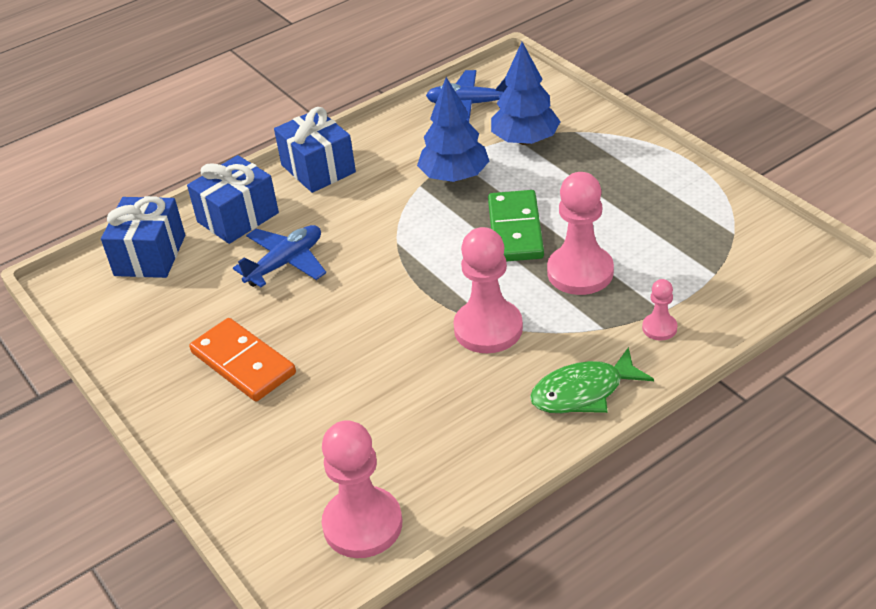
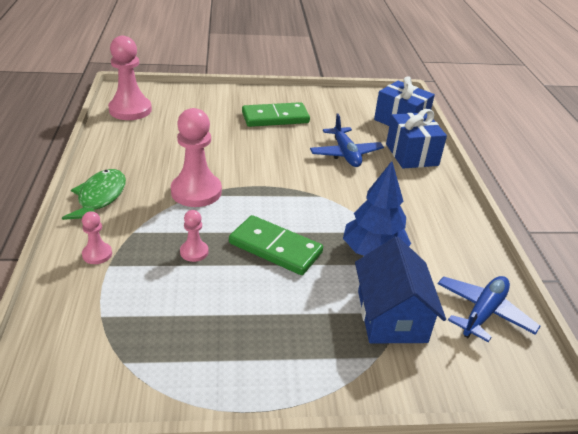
camera: 115 degrees right, 5 degrees down
orange domino [189,318,296,401] -> green domino [242,102,310,127]
blue gift [274,107,356,193] -> none
blue tree [491,42,561,145] -> blue house [355,236,446,343]
pink pawn [547,172,614,295] -> pink pawn [180,210,208,262], size x0.49

